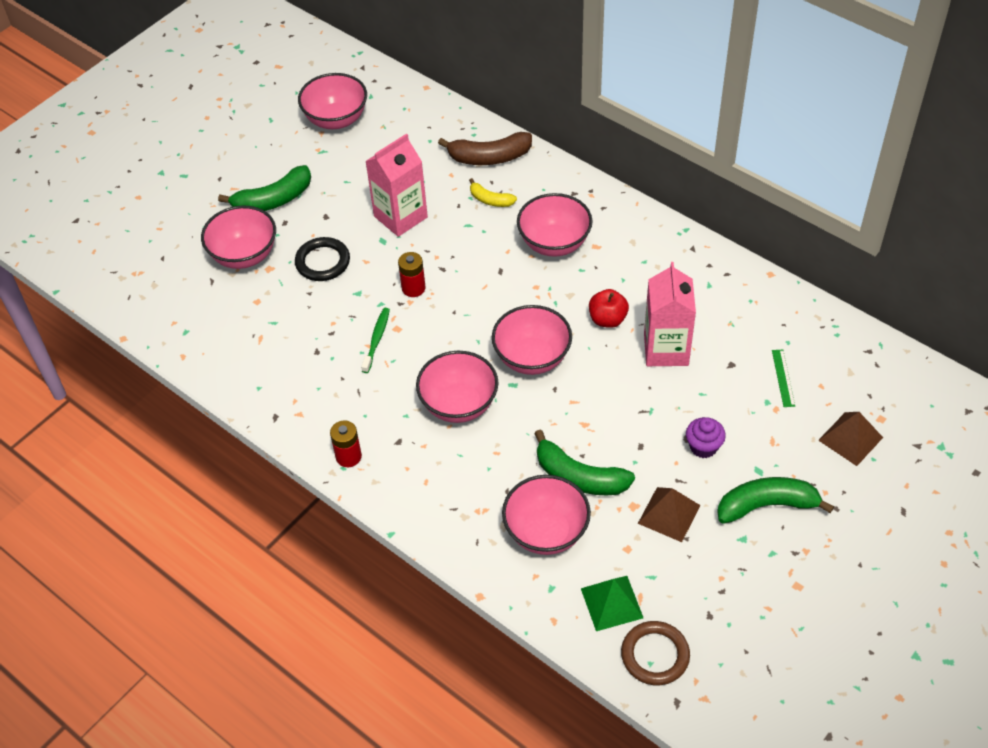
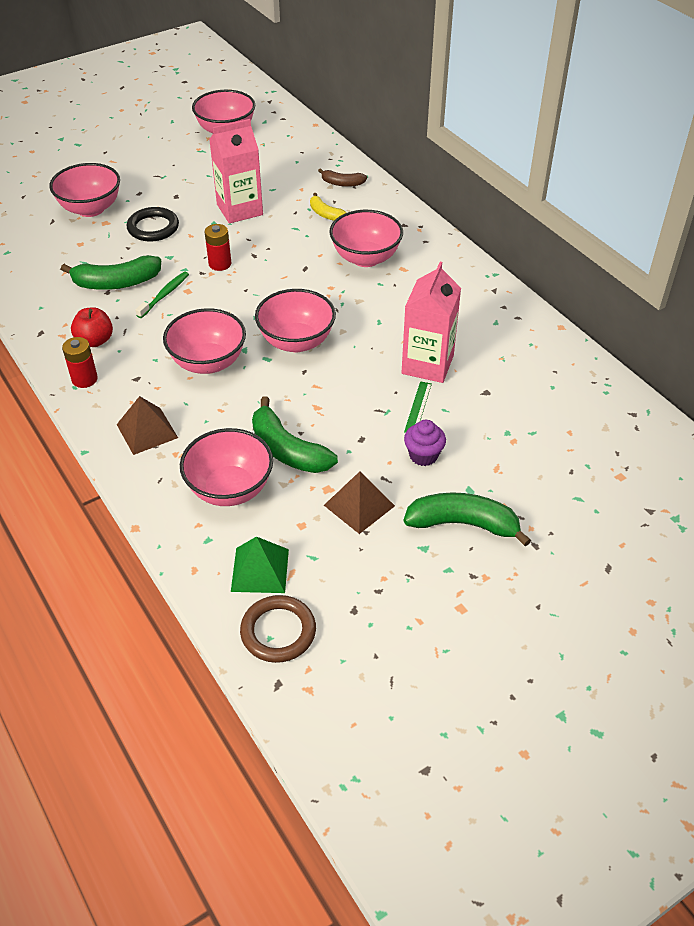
camera: 15 degrees right, 5 degrees down
green banana [218,165,311,211] -> green banana moved to [61,255,161,290]
brown banana [438,132,532,165] -> brown banana [318,168,367,187], size x0.57
red apple [589,289,629,328] -> red apple moved to [71,307,113,347]
green ruler [772,350,795,407] -> green ruler moved to [404,381,432,433]
brown pyramid [818,412,883,466] -> brown pyramid moved to [116,396,178,455]

